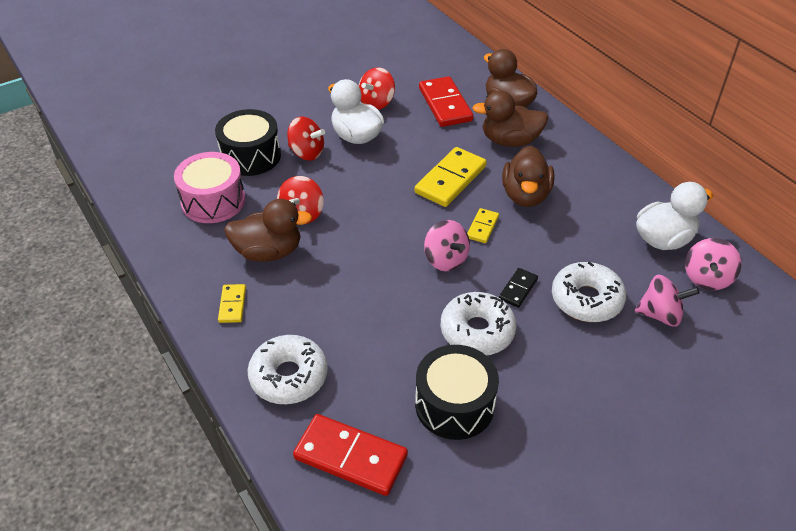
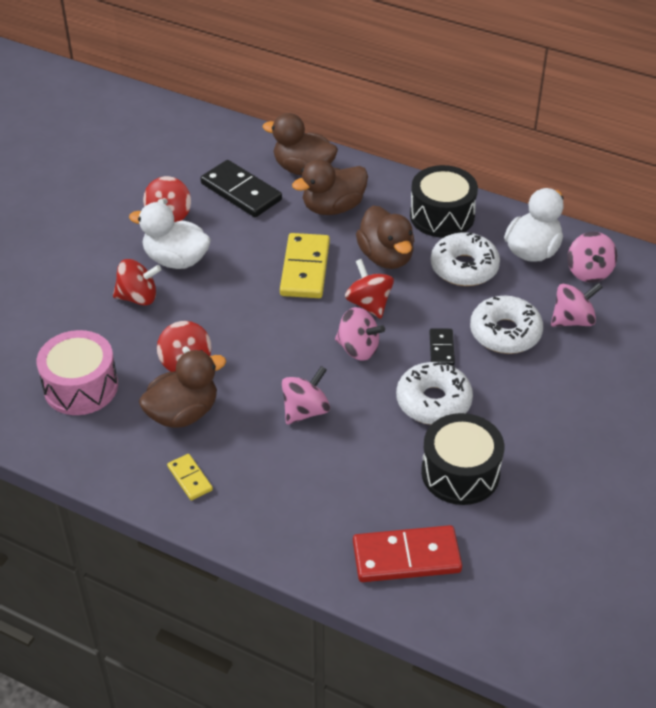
camera: 30 degrees left, 0 degrees up
black drum [215,109,281,176] -> black drum moved to [410,165,478,238]
white donut [248,335,328,404] -> white donut moved to [431,232,500,286]
red domino [419,76,473,127] -> black domino [200,160,282,217]
yellow domino [467,208,499,243] -> red spinning top [345,259,394,319]
none -> pink spinning top [282,366,330,425]

